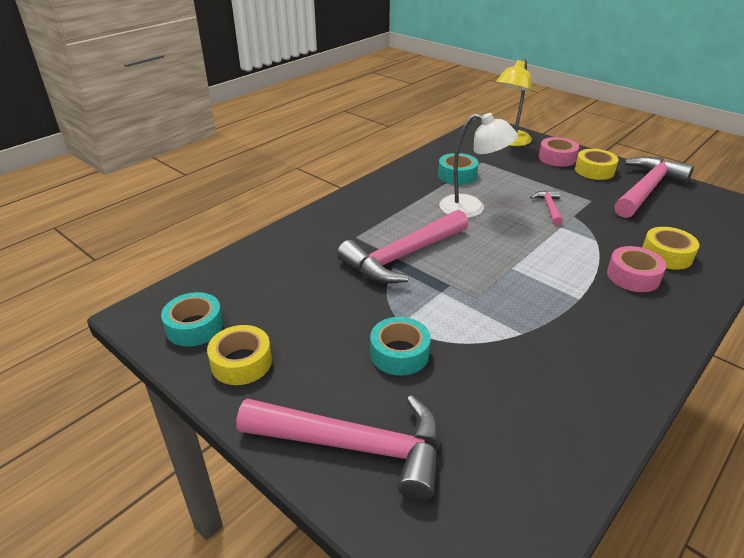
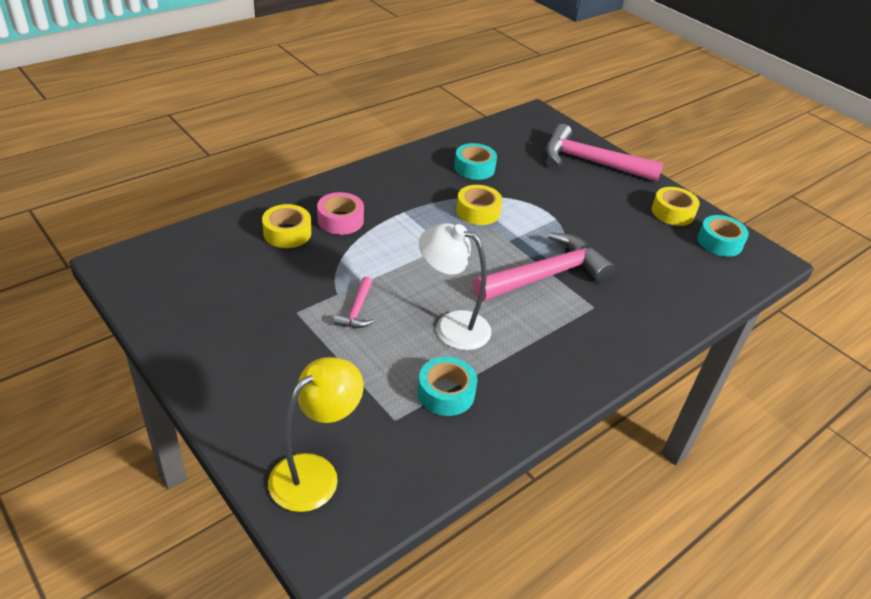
camera: 175 degrees left, 5 degrees up
turquoise tape [370,317,431,376] -> turquoise tape moved to [454,143,497,180]
pink tape [538,137,579,167] -> none
yellow tape [575,149,618,180] -> yellow tape moved to [456,185,502,225]
pink hammer [614,156,694,218] -> none

